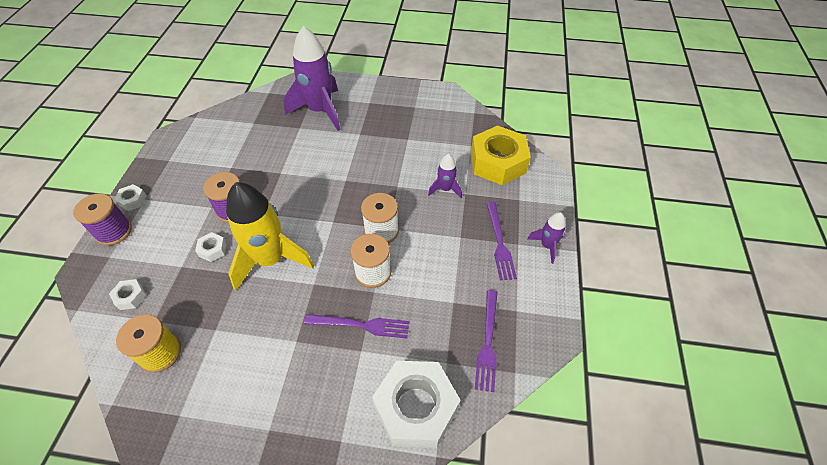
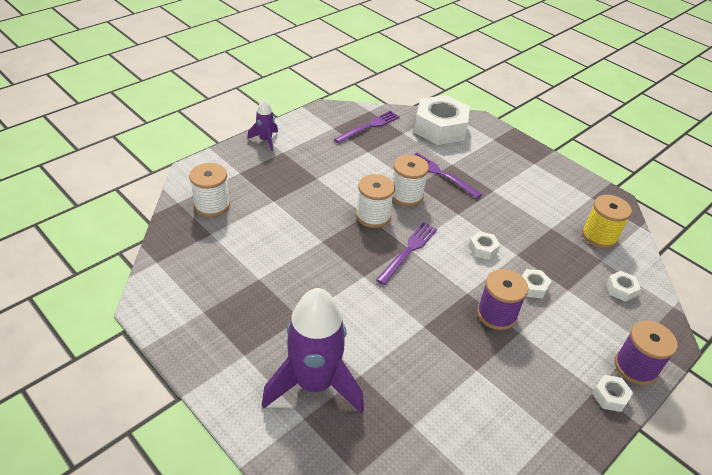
camera: 145 degrees left, 10 degrees down
yellow rocket [226,182,314,291] -> white nut [469,231,500,260]
purple rocket [428,154,462,198] -> none
yellow nut [471,125,531,185] -> white spool [189,163,230,217]
purple fork [486,202,517,280] -> purple fork moved to [376,222,437,285]

